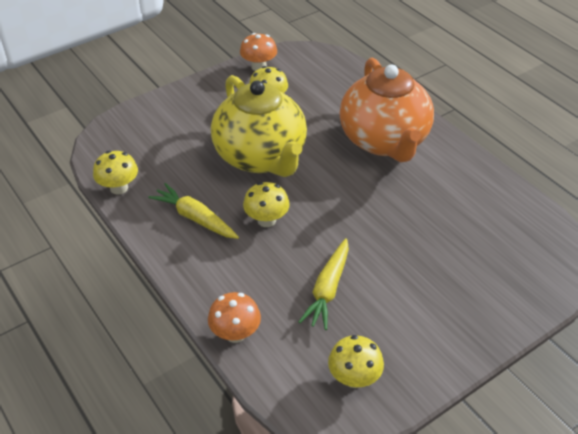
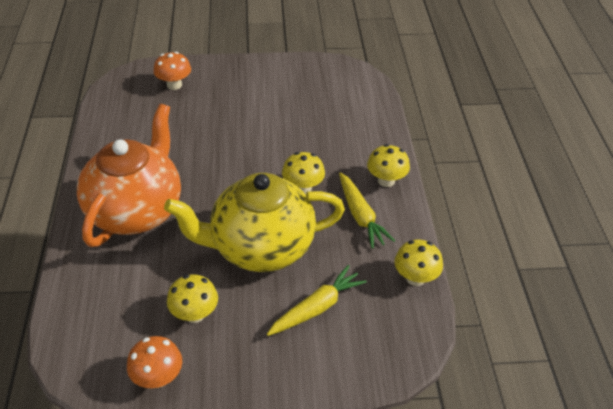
camera: 150 degrees left, 0 degrees up
orange mushroom [208,292,261,343] -> orange mushroom moved to [154,52,191,90]
yellow teapot [211,75,307,177] -> yellow teapot turned 105 degrees counterclockwise [164,173,345,272]
yellow carrot [299,238,349,330] -> yellow carrot moved to [267,265,367,336]
yellow mushroom [328,335,384,388] -> yellow mushroom moved to [367,144,410,187]

